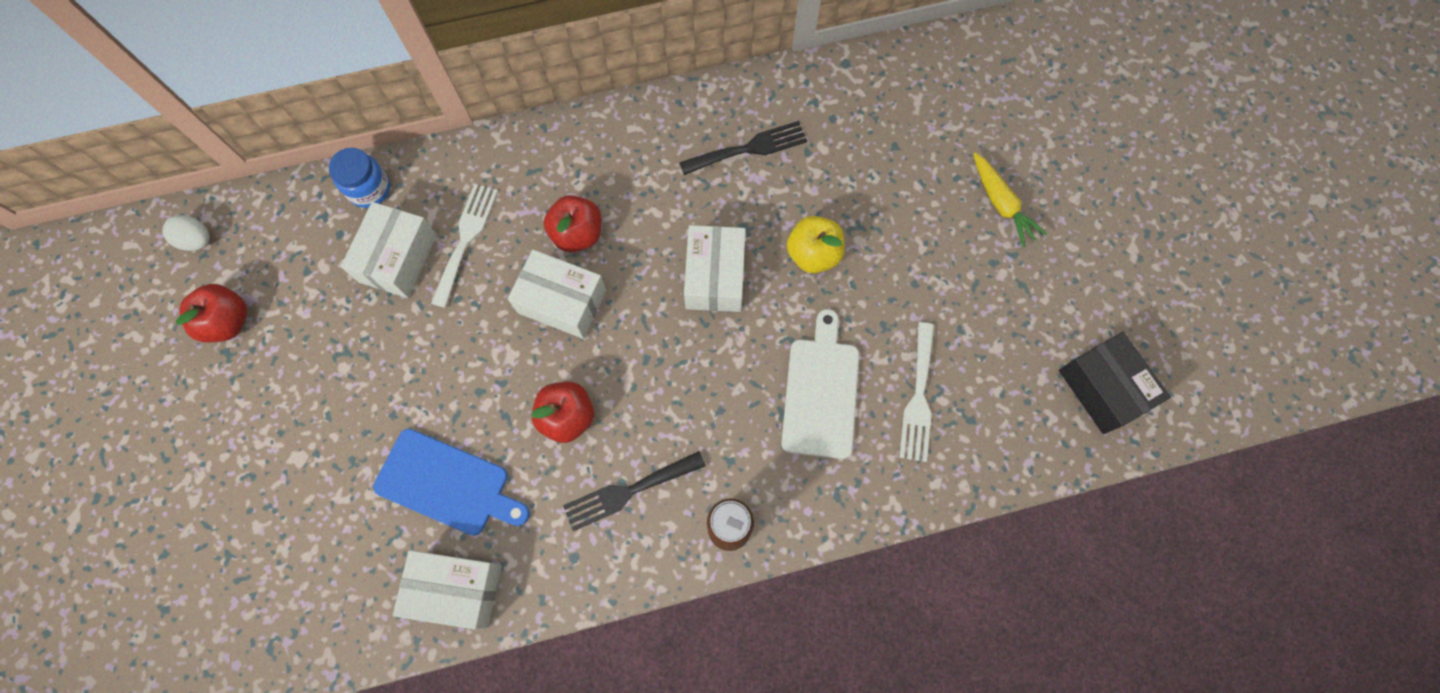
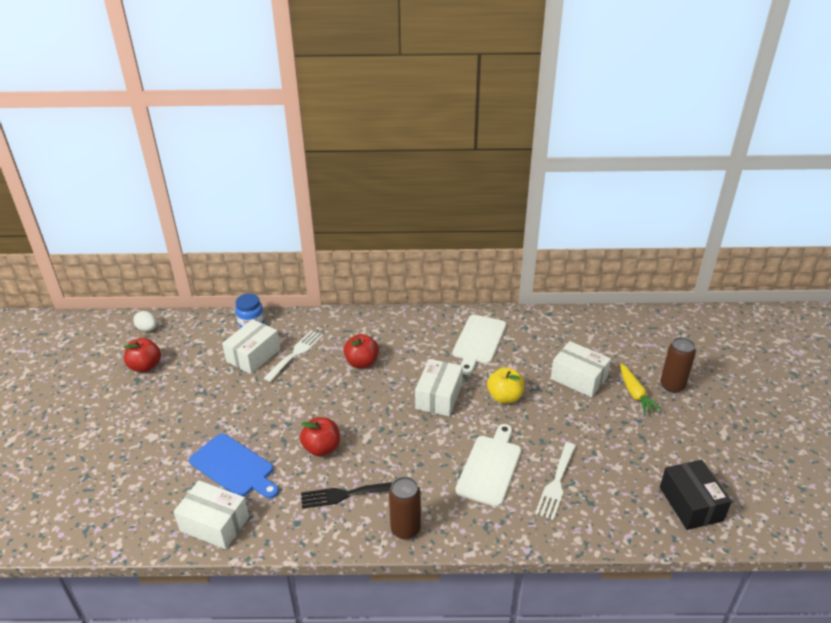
camera: 15 degrees right, 35 degrees down
white box [508,250,606,339] -> white box moved to [551,341,611,397]
black fork [679,121,807,175] -> white cutting board [453,315,506,374]
none -> brown can [660,337,696,393]

